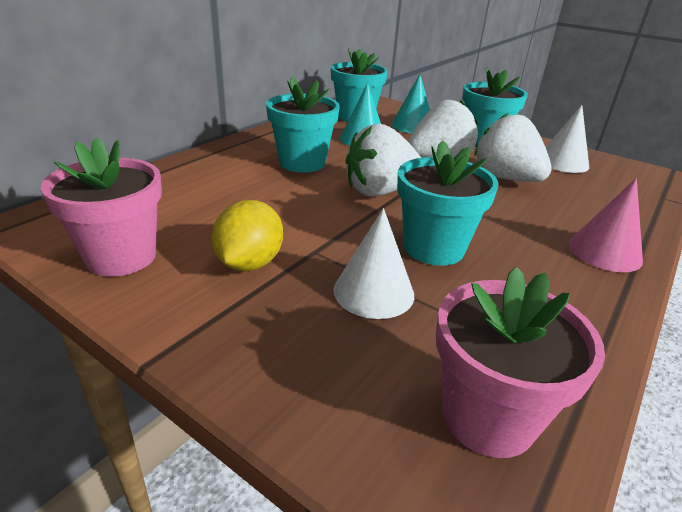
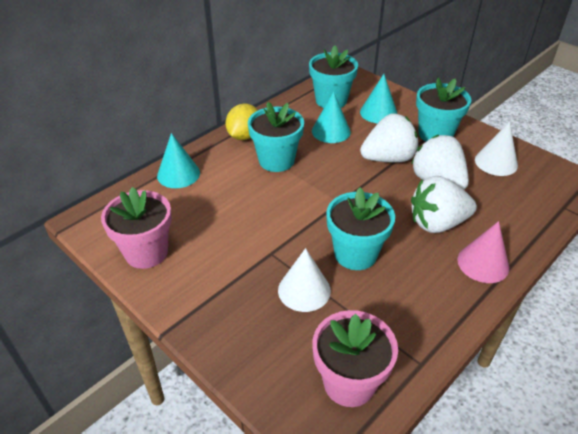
camera: 10 degrees right, 10 degrees up
yellow lemon [212,200,283,271] -> yellow lemon moved to [225,103,258,140]
white strawberry [345,123,421,196] -> white strawberry moved to [411,176,477,233]
none -> turquoise cone [157,133,200,188]

